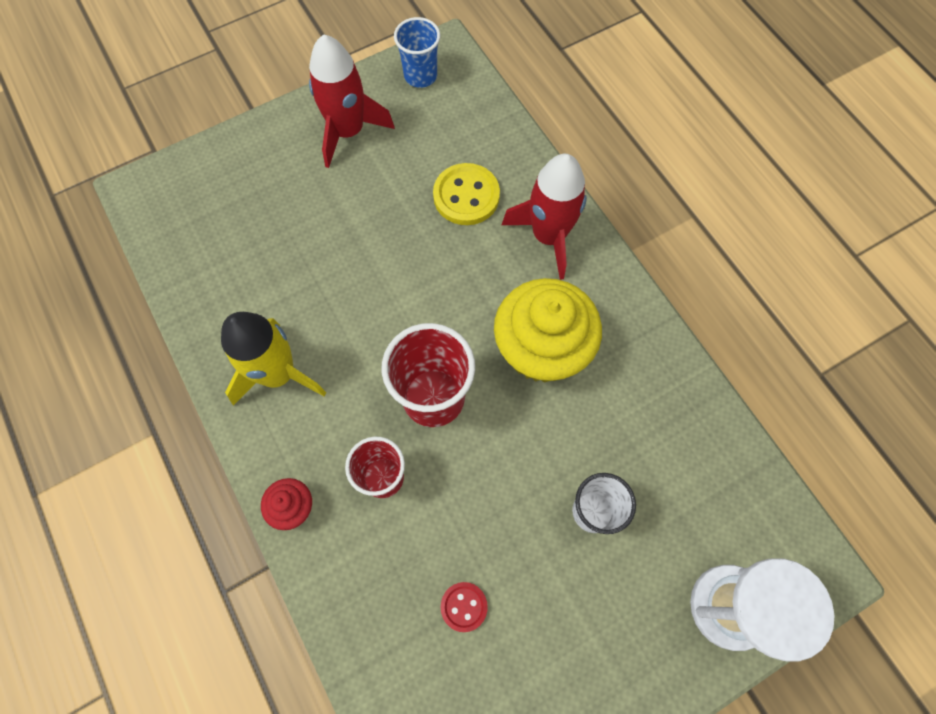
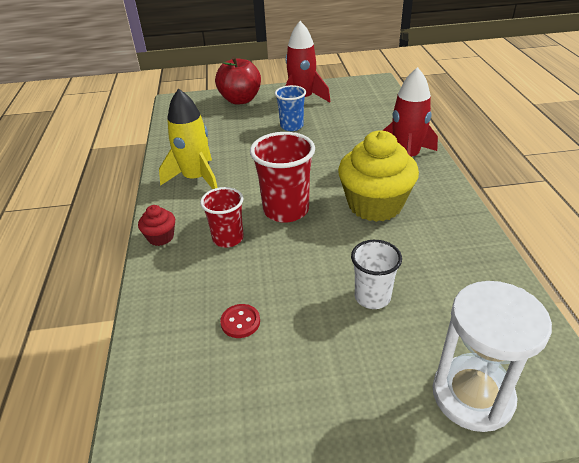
camera: 25 degrees right, 30 degrees down
blue cup [394,17,440,88] -> blue cup moved to [275,85,306,131]
yellow button [433,163,500,225] -> none
none -> red apple [215,56,261,105]

